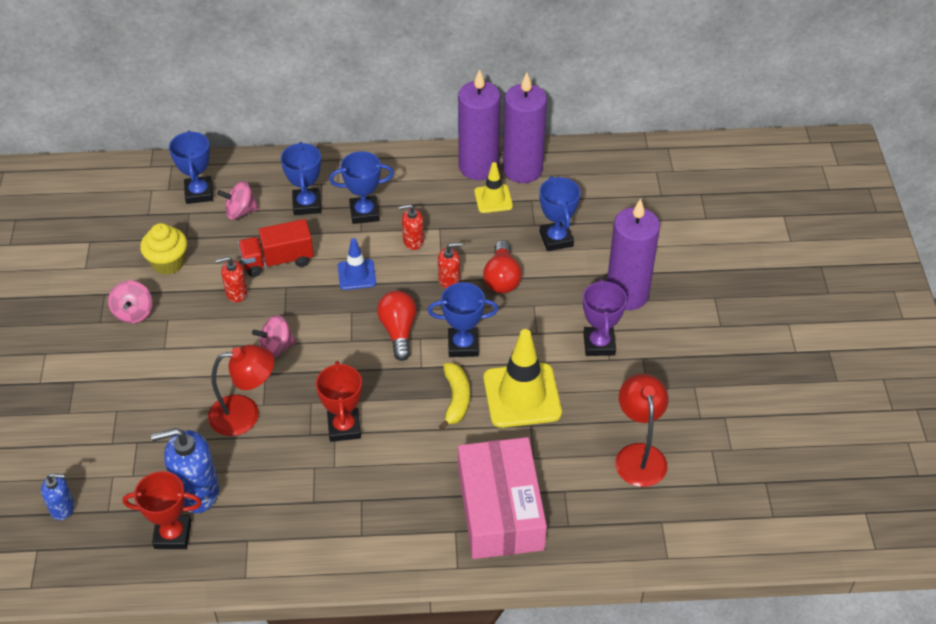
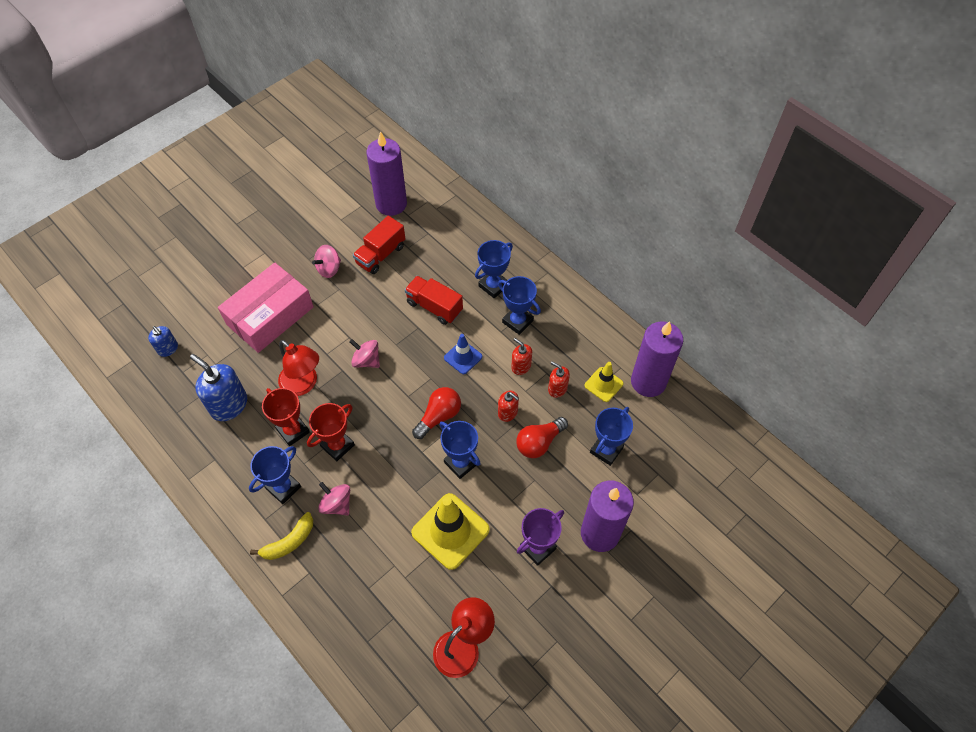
camera: 50 degrees right, 10 degrees up
red trophy [123,471,202,549] -> red trophy moved to [262,388,310,446]
yellow cupcake [140,223,187,275] -> red truck [353,216,405,274]
blue trophy [169,130,213,204] -> blue trophy moved to [249,446,301,504]
red soap dispenser [216,256,247,302] -> red soap dispenser moved to [548,361,570,398]
pink spinning top [217,181,259,220] -> pink spinning top moved to [318,482,350,516]
yellow banana [439,363,470,430] -> yellow banana moved to [250,512,313,560]
purple candle [458,69,500,180] -> purple candle moved to [367,131,407,216]
pink box [458,437,547,559] -> pink box moved to [218,263,314,353]

